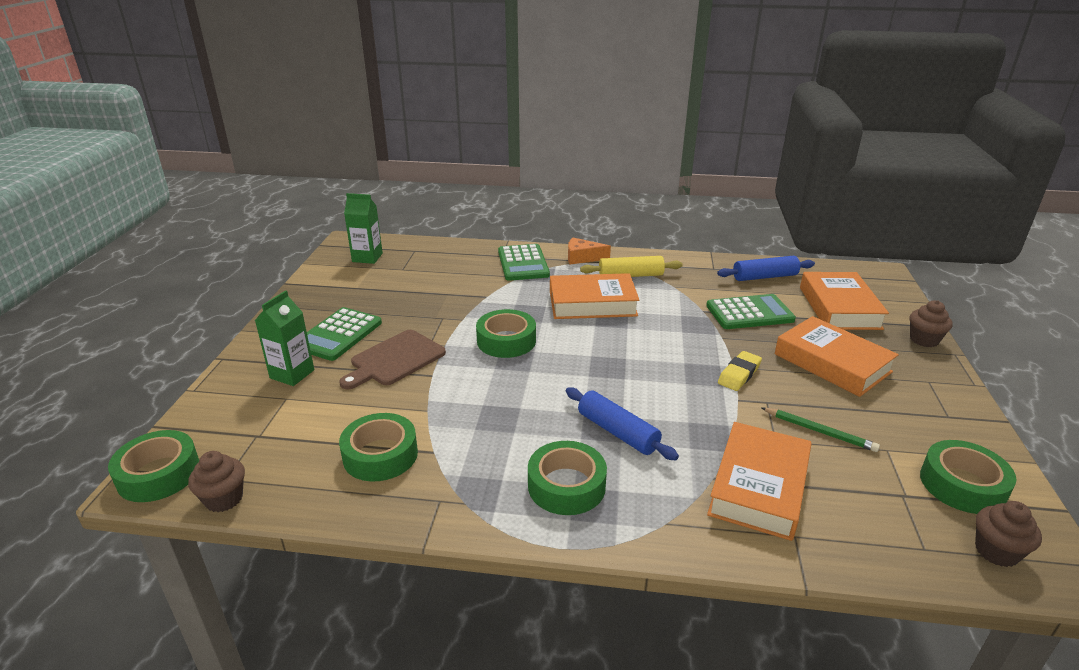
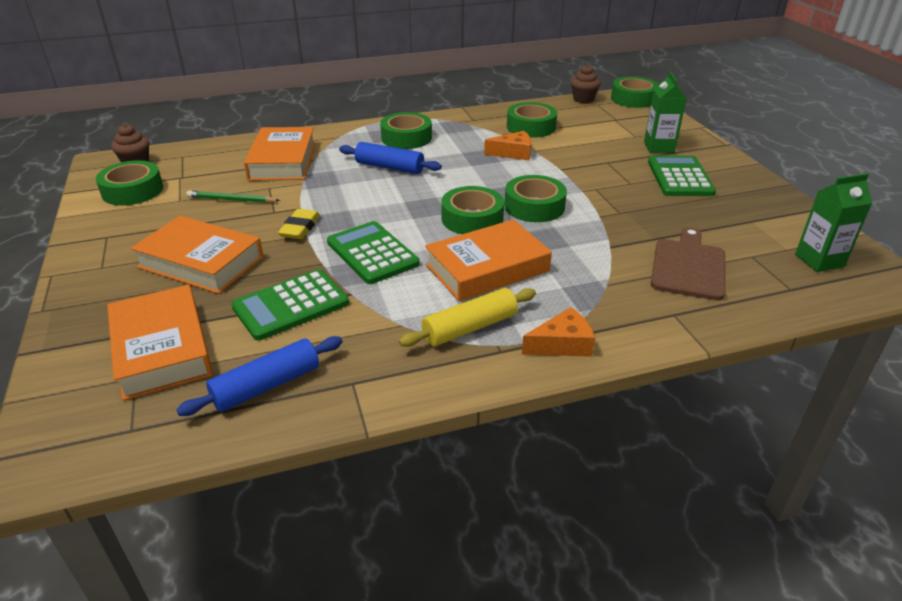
camera: 155 degrees right, 5 degrees up
brown cutting board [339,330,446,389] -> brown cutting board moved to [651,227,726,300]
green calculator [498,244,550,281] -> green calculator moved to [327,221,420,284]
brown cupcake [909,300,953,347] -> none
none -> green tape [441,186,504,234]
none -> orange cheese [484,131,531,160]

